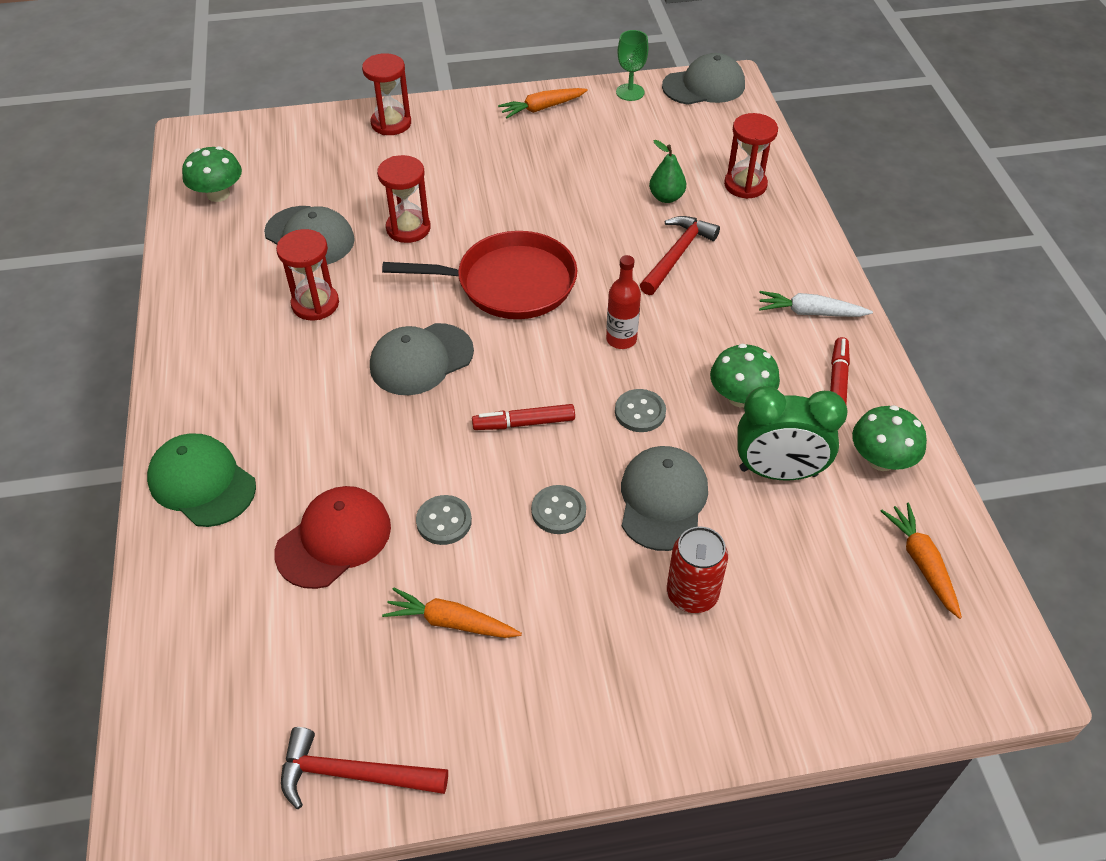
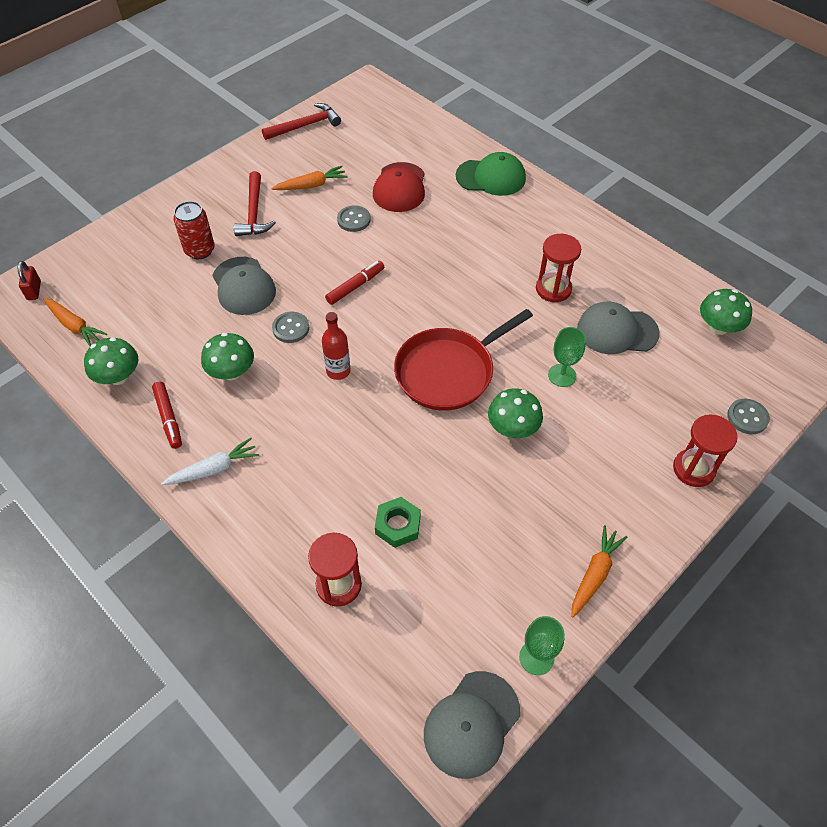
camera: 145 degrees right, 5 degrees up
grey cap [370,323,474,395] -> none
red hourglass [377,155,431,243] -> green goblet [548,327,586,387]
grey button [531,485,586,534] -> grey button moved to [727,399,770,434]
red hammer [640,216,720,295] -> red hammer moved to [234,171,276,236]
green pear [649,140,686,203] -> green nut [375,497,421,548]
green clock [737,386,848,480] -> none
none -> red padlock [18,261,41,300]
none -> green mushroom [488,389,543,438]

